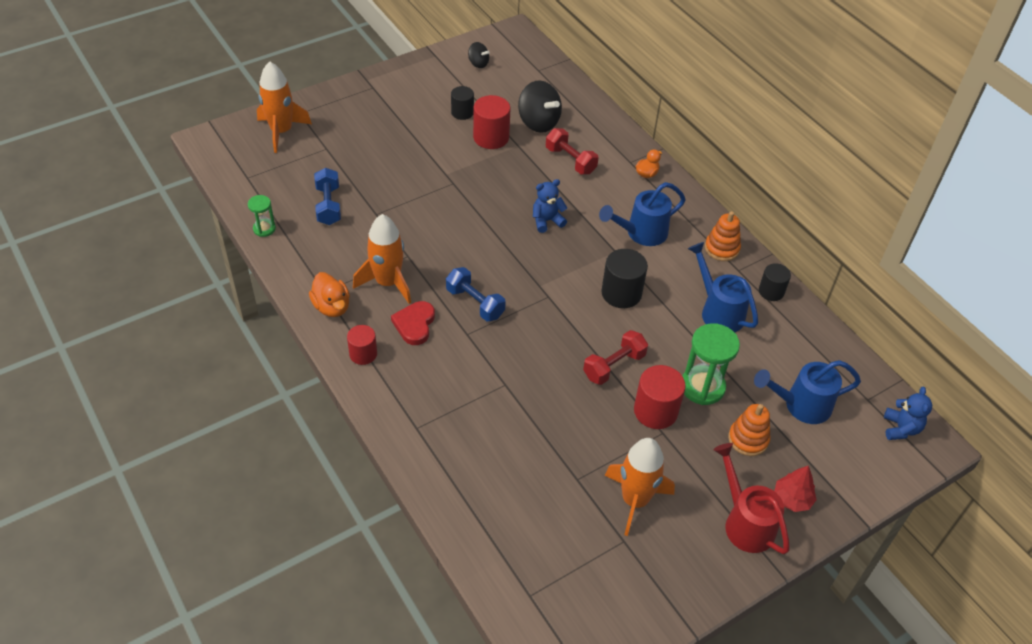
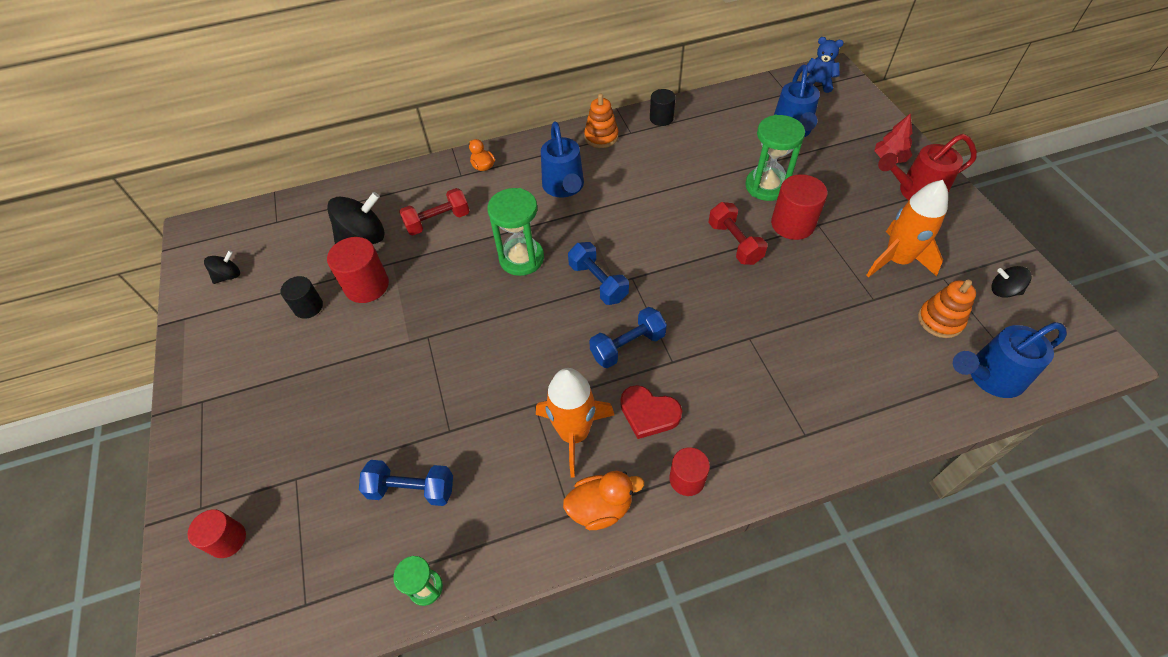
camera: 70 degrees left, 5 degrees up
orange rocket [257,61,312,153] -> red cylinder [187,509,246,558]
blue teddy bear [533,179,567,233] -> green hourglass [487,188,544,276]
black cylinder [601,249,648,308] -> none
blue watering can [688,242,758,333] -> blue watering can moved to [953,322,1067,398]
orange stacking toy [728,404,770,456] -> orange stacking toy moved to [918,280,976,338]
none -> blue dumbbell [568,242,629,305]
none -> black spinning top [992,266,1032,298]

